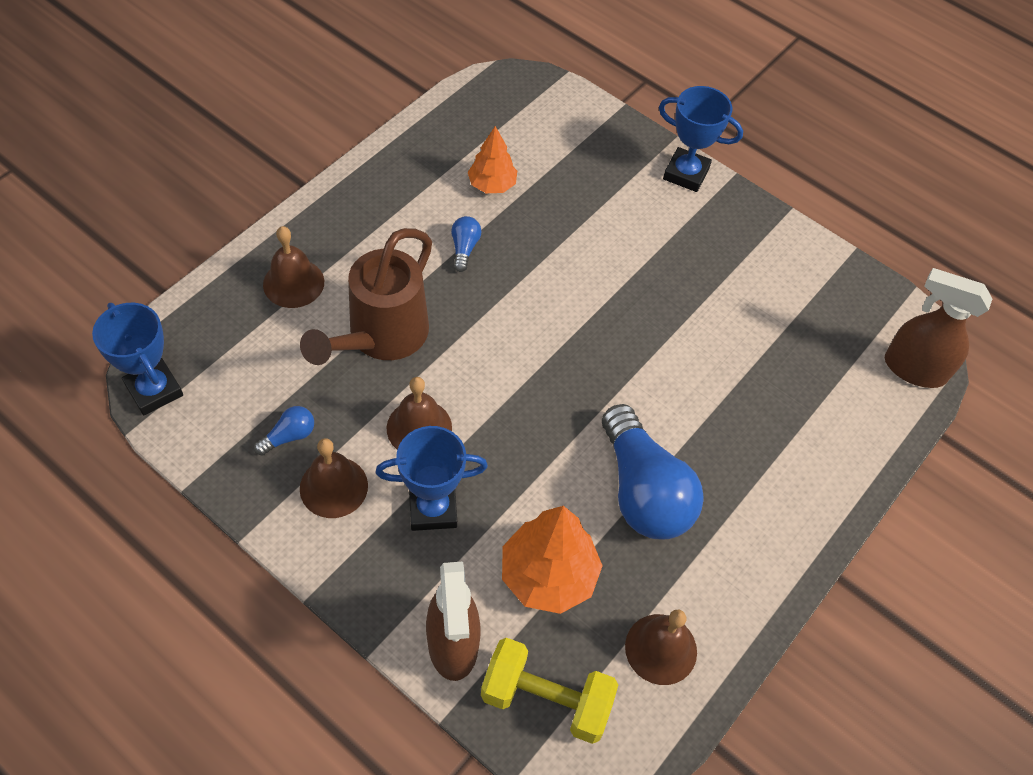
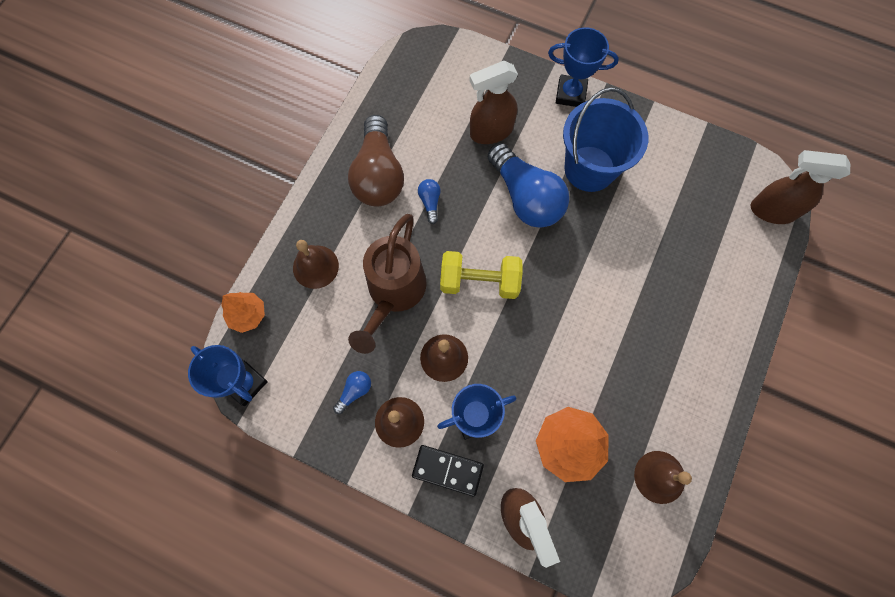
camera: 10 degrees left, 15 degrees up
orange tree [468,126,517,193] -> orange tree moved to [221,292,265,333]
yellow dumbbell [481,637,618,744] -> yellow dumbbell moved to [440,251,523,299]
blue light bulb [602,404,704,539] -> blue light bulb moved to [488,143,569,228]
none -> brown light bulb [348,115,404,206]
none -> black domino [412,445,484,497]
none -> brown spray bottle [469,61,518,144]
none -> blue bucket [563,87,648,192]

